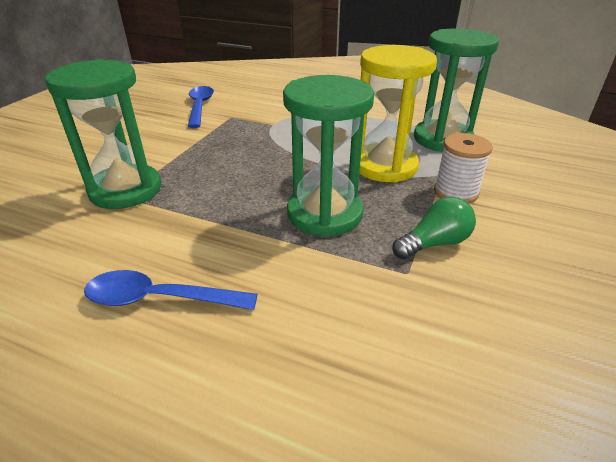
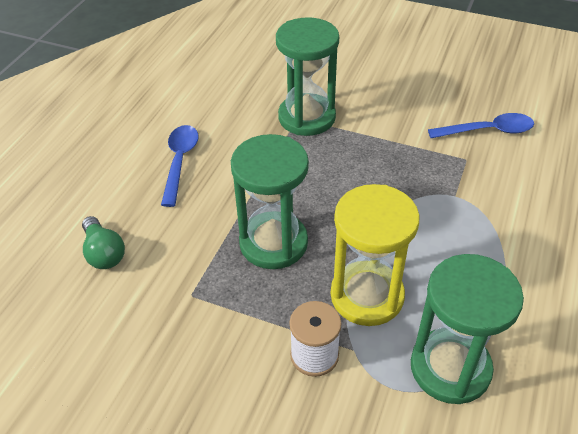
camera: 90 degrees right, 10 degrees up
green light bulb [392,197,476,259] -> green light bulb moved to [82,216,125,269]

